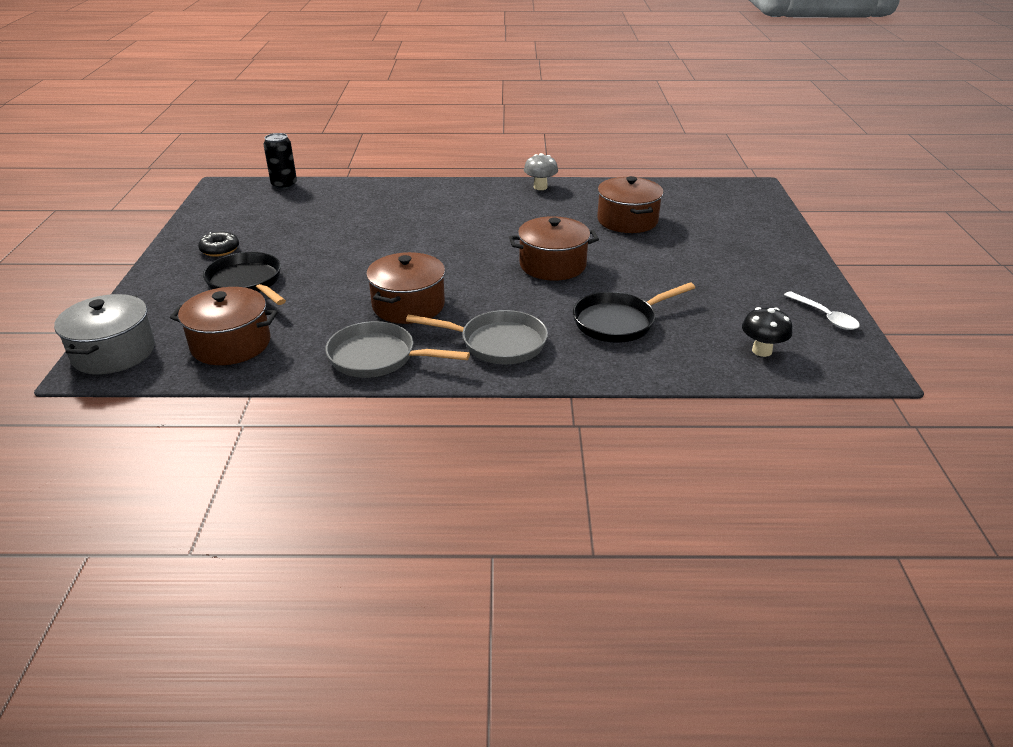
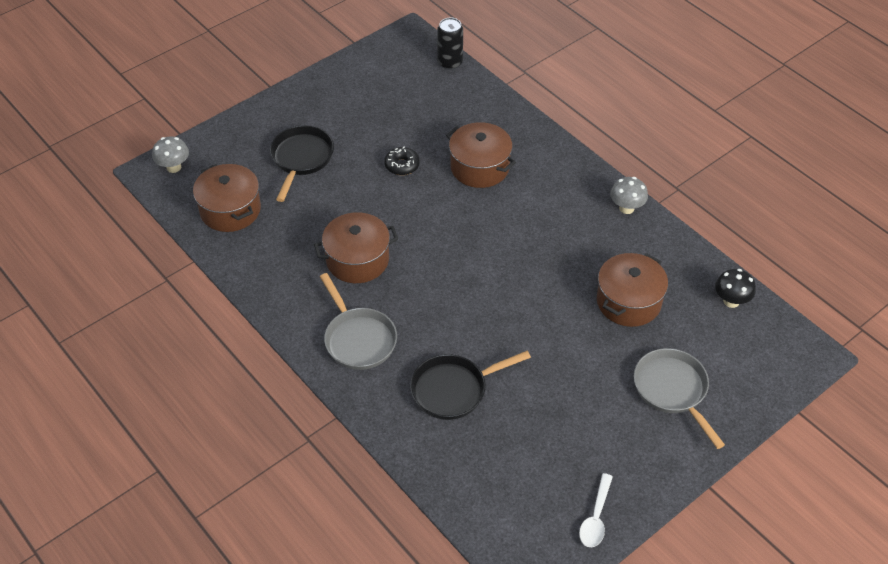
camera: 50 degrees right, 15 degrees up
grey pot [54,294,155,374] -> grey mushroom [152,136,189,173]
black donut [198,232,239,257] -> black donut moved to [384,146,420,175]
grey pan [325,321,470,378] -> grey pan moved to [634,348,725,449]
brown pot [509,216,599,281] -> brown pot moved to [446,122,516,188]
black pan [573,282,695,343] -> black pan turned 45 degrees counterclockwise [410,351,531,420]
black mushroom [742,307,792,357] -> black mushroom moved to [715,269,756,308]

